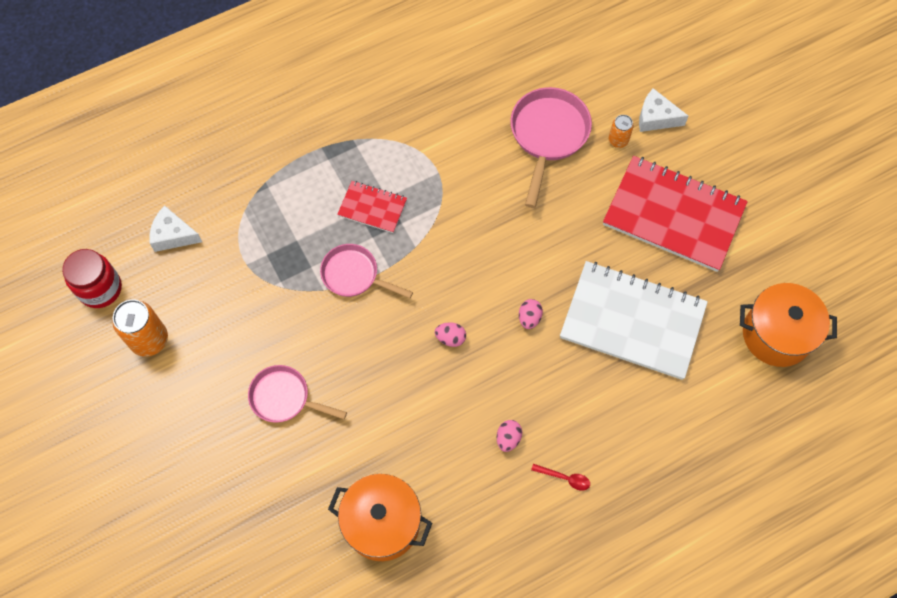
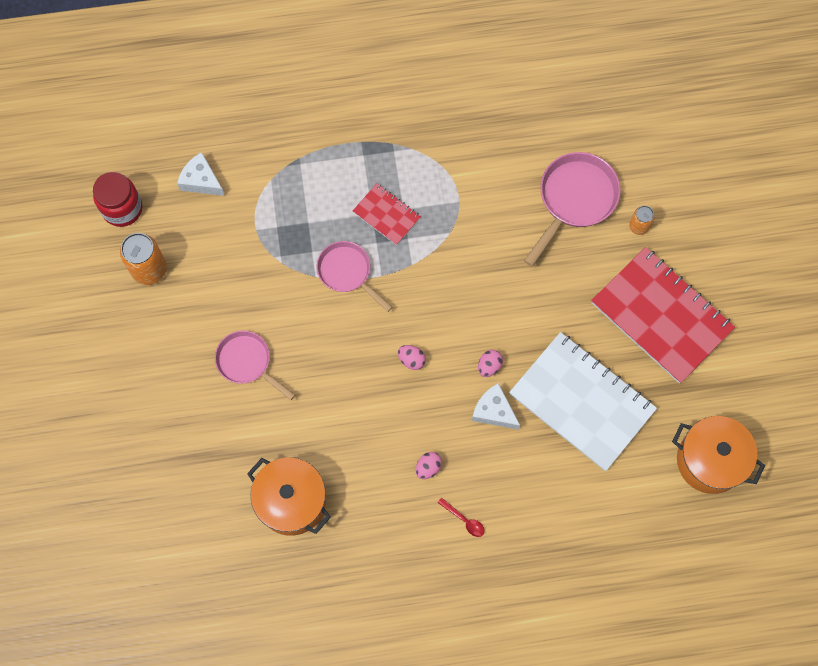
camera: 20 degrees right, 5 degrees up
white cheese [639,88,688,132] -> white cheese moved to [472,383,520,430]

